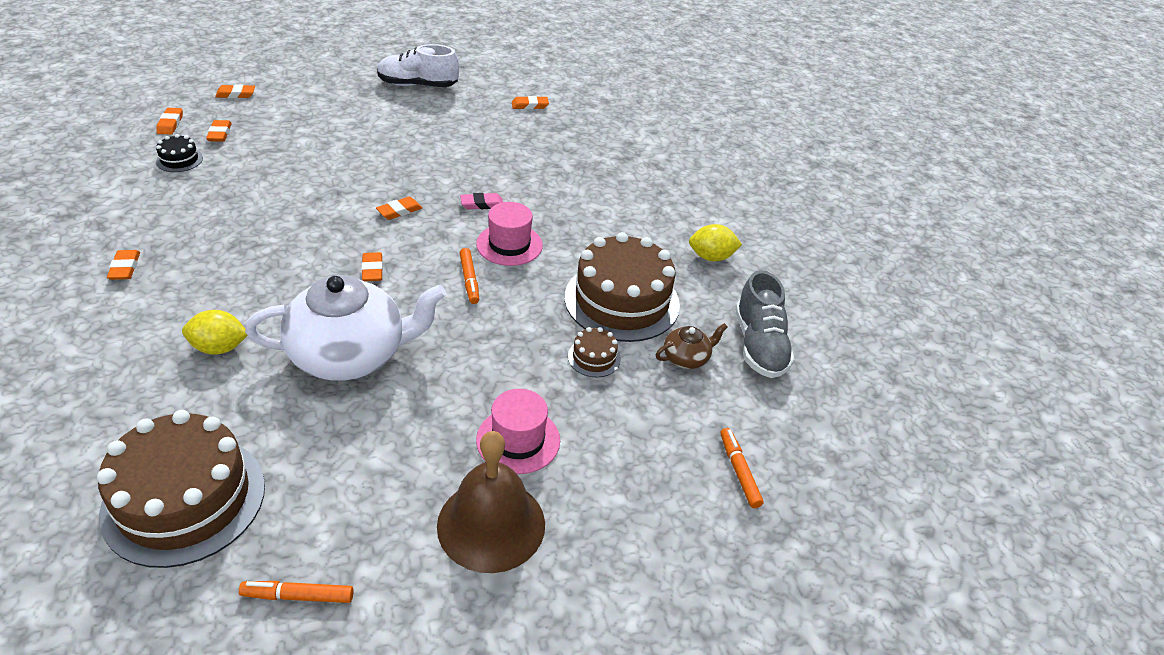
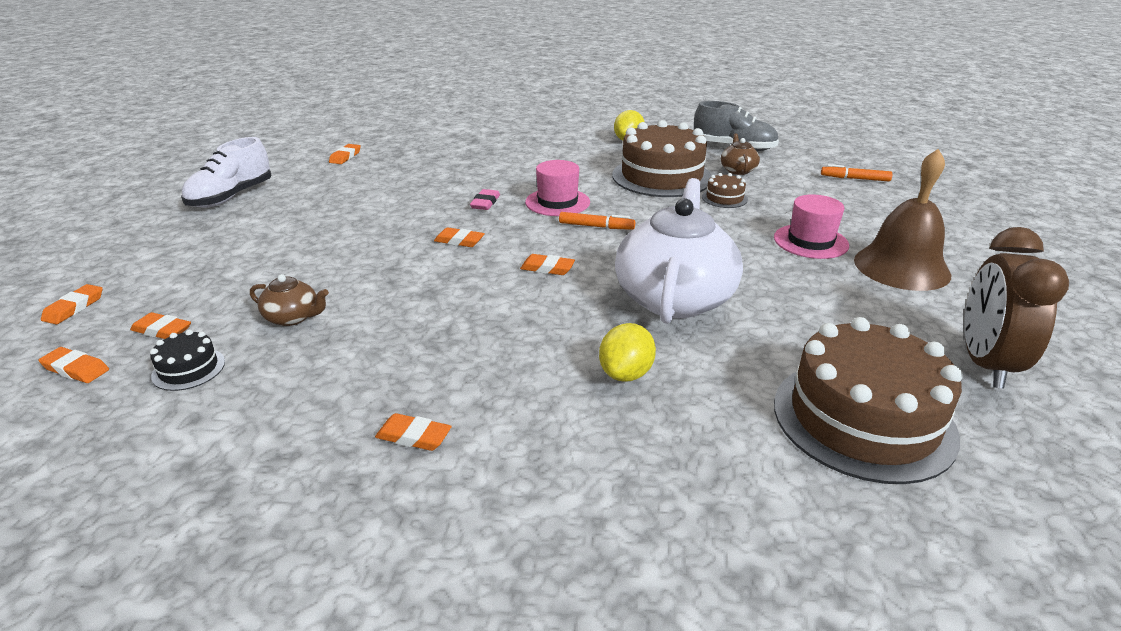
camera: 60 degrees left, 10 degrees down
orange marker [239,581,354,603] -> brown clock [964,227,1069,389]
orange eraser [376,197,422,220] -> orange eraser turned 60 degrees counterclockwise [434,227,485,247]
none -> brown teapot [250,274,329,326]

